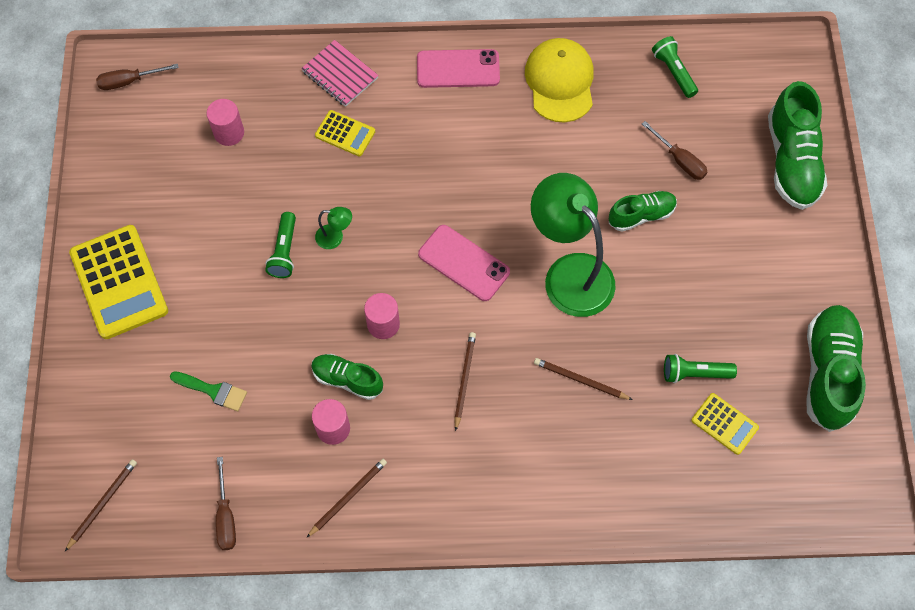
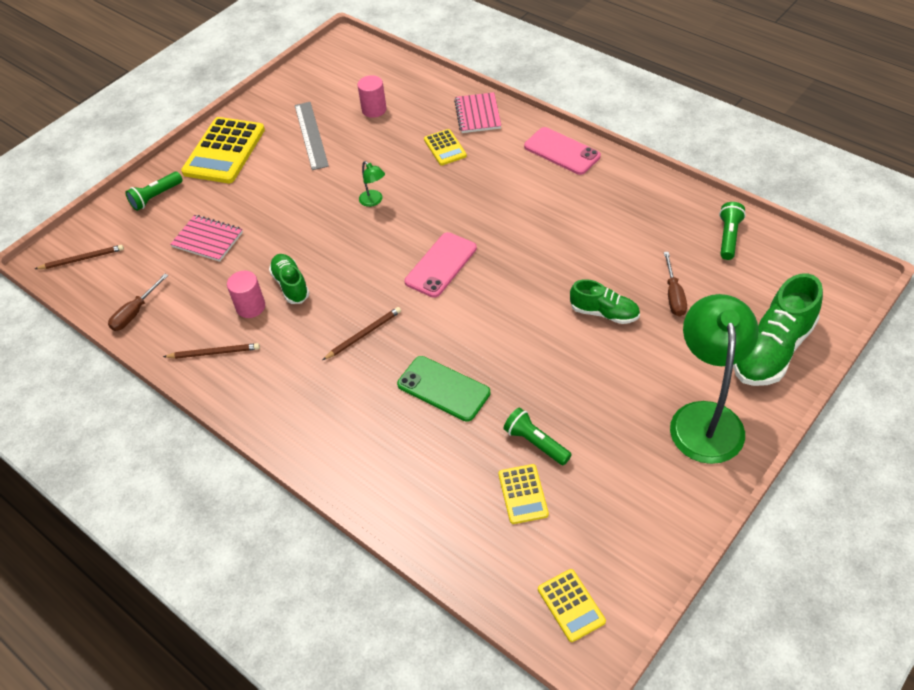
camera: 45 degrees right, 15 degrees down
brown screwdriver [96,64,179,90] -> none
green brush [170,371,247,411] -> pink notebook [170,215,243,262]
green flashlight [265,212,296,278] -> green flashlight moved to [125,172,183,211]
pink cylinder [364,293,400,339] -> none
pink phone [418,225,510,301] -> pink phone turned 45 degrees clockwise [405,232,477,298]
yellow cap [525,38,594,123] -> none
green lamp [531,173,616,317] -> green lamp moved to [670,294,759,464]
brown pencil [534,358,633,400] -> green phone [397,356,491,422]
green shoe [807,305,866,432] -> none
none -> grey ruler [295,102,329,170]
none -> yellow calculator [538,569,606,642]

